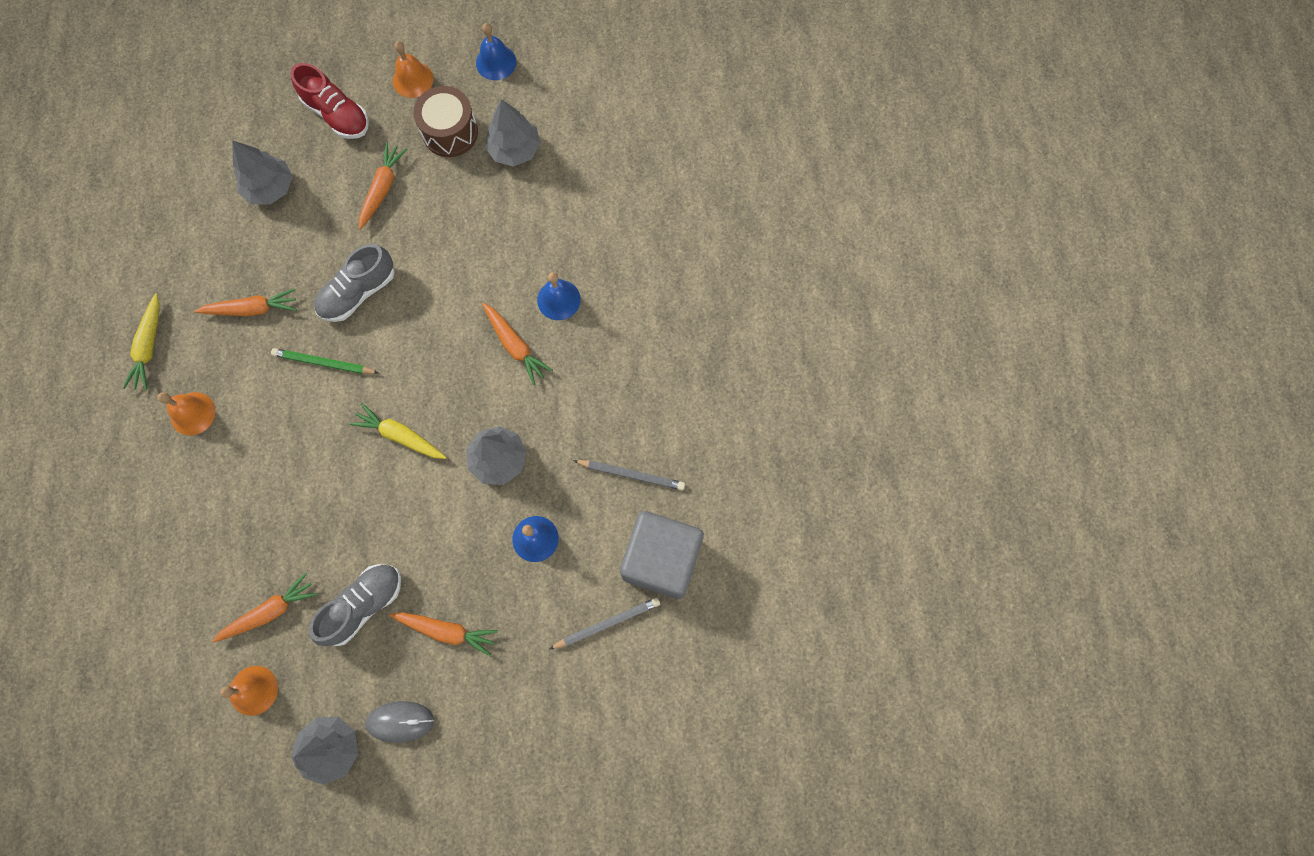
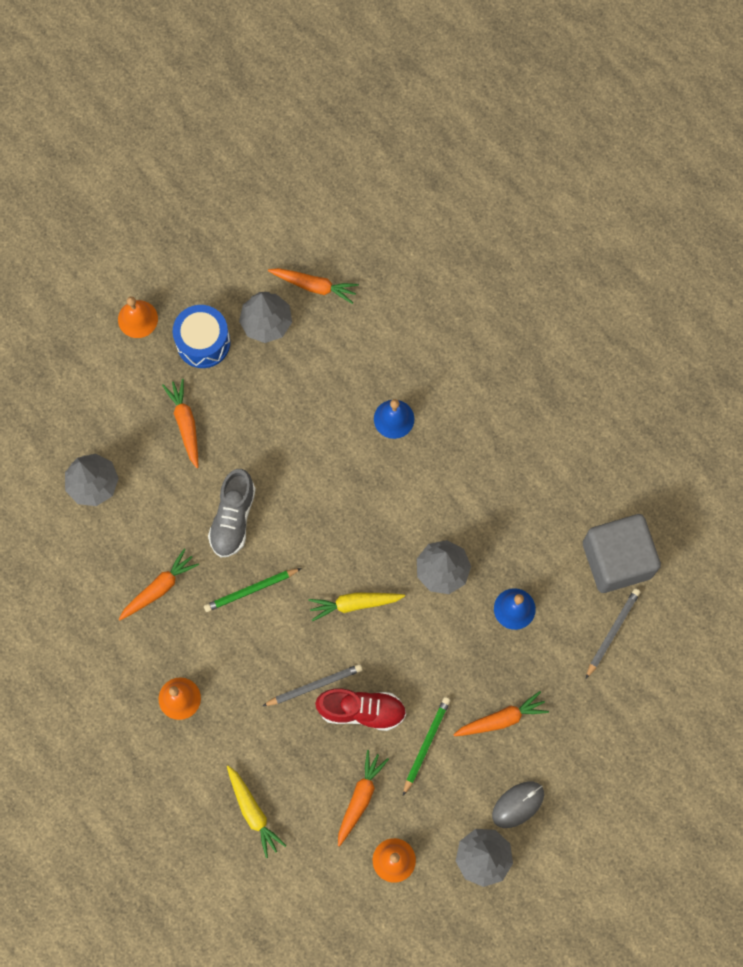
camera: 35 degrees left, 0 degrees up
yellow carrot [123,293,160,390] -> yellow carrot moved to [227,766,287,858]
red shoe [290,63,369,139] -> red shoe moved to [315,688,406,731]
grey shoe [309,564,401,646] -> green pencil [403,697,451,796]
brown drum [413,86,478,157] -> blue drum [172,305,230,368]
blue bell [476,23,516,80] -> none
orange carrot [482,303,553,385] -> orange carrot moved to [268,268,359,304]
grey pencil [573,460,685,490] -> grey pencil moved to [263,664,363,706]

